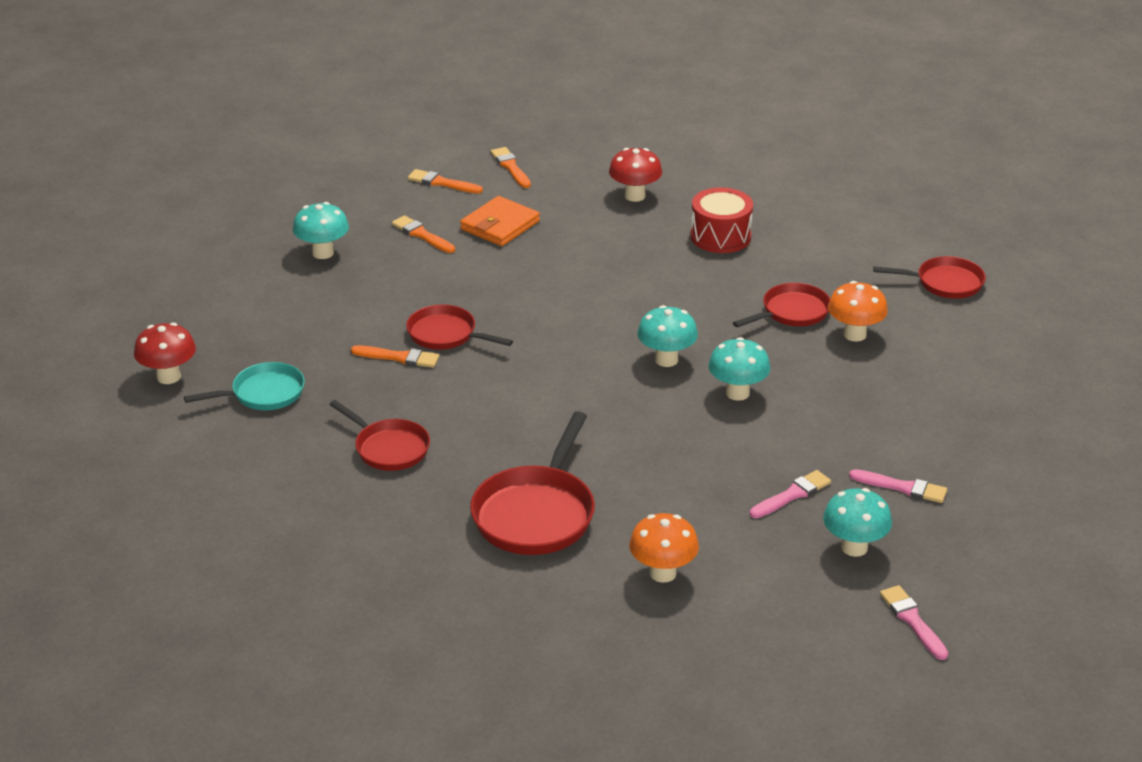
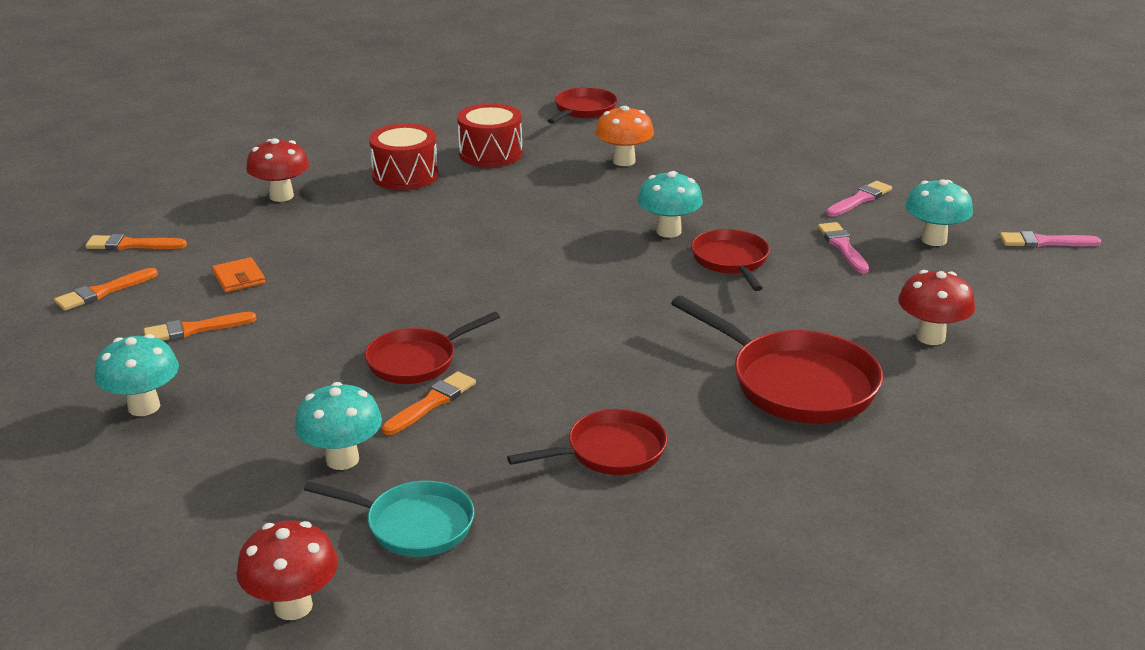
camera: 65 degrees left, 5 degrees down
turquoise pan [184,362,305,410] -> turquoise pan turned 105 degrees clockwise [304,481,475,557]
orange wallet [460,196,540,246] -> orange wallet [212,257,265,293], size x0.60
orange mushroom [629,513,699,583] -> red mushroom [898,270,975,345]
turquoise mushroom [637,305,698,367] -> turquoise mushroom moved to [295,382,382,470]
red pan [733,283,830,327] -> red pan moved to [691,229,770,291]
none -> red drum [457,103,523,167]

